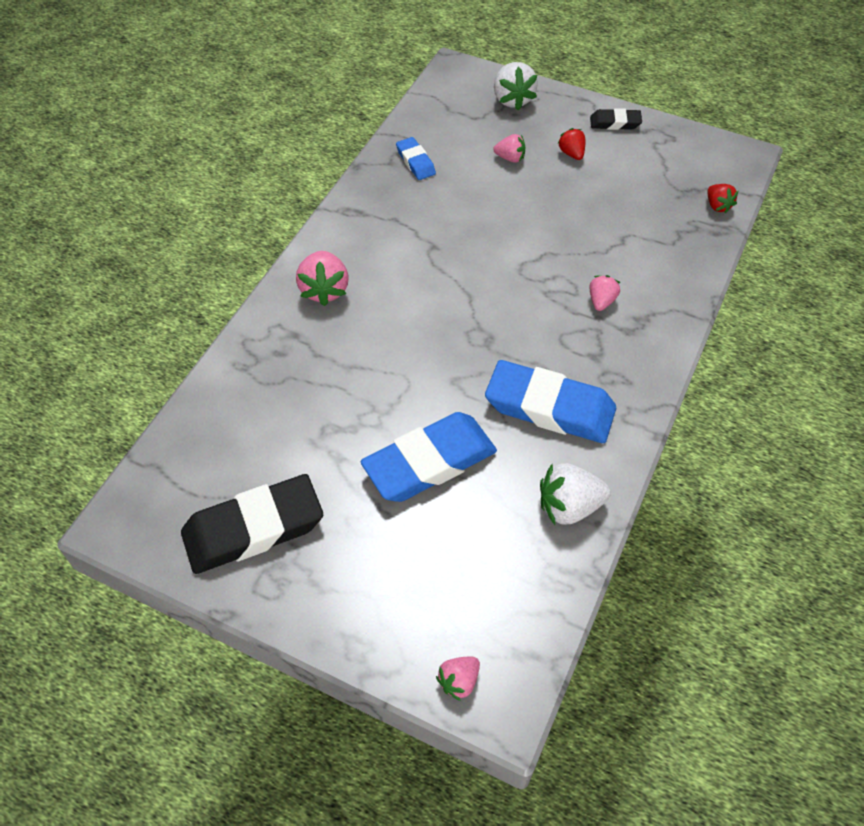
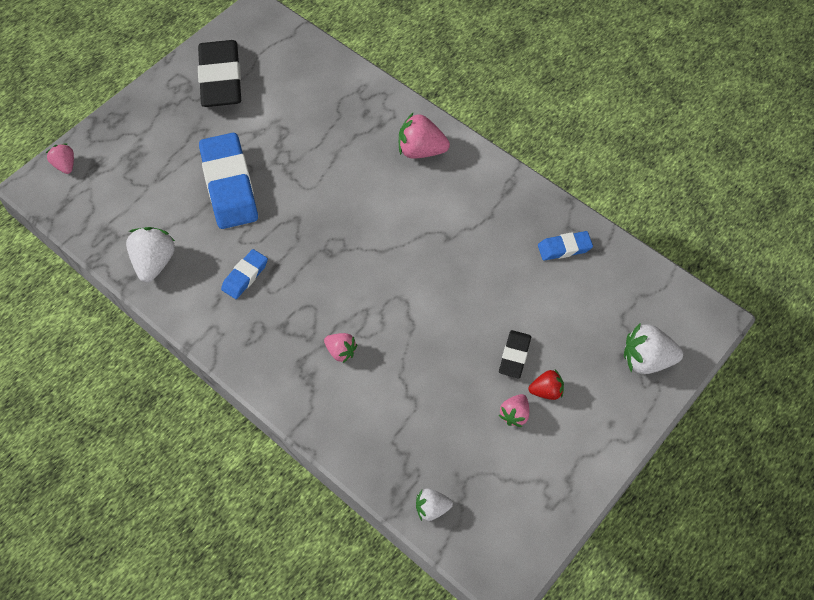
camera: 105 degrees right, 5 degrees up
blue eraser [485,360,616,443] -> blue eraser [221,249,268,299], size x0.49
pink strawberry [493,134,525,163] -> pink strawberry moved to [499,394,529,427]
black eraser [590,108,642,130] -> black eraser moved to [499,330,531,378]
red strawberry [708,184,738,214] -> white strawberry [416,488,453,521]

